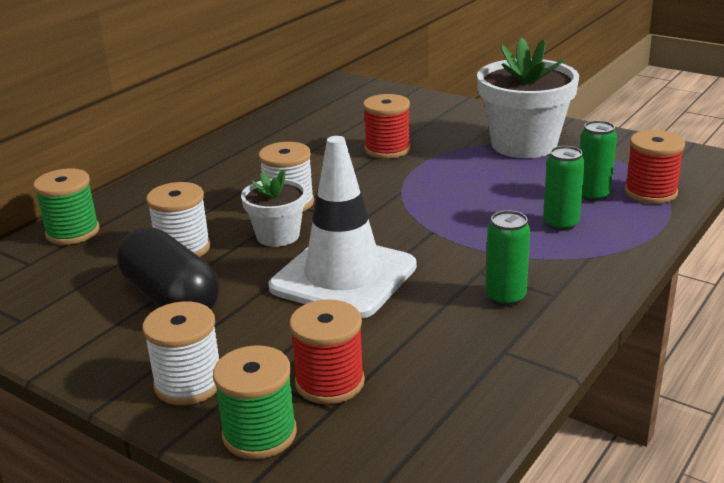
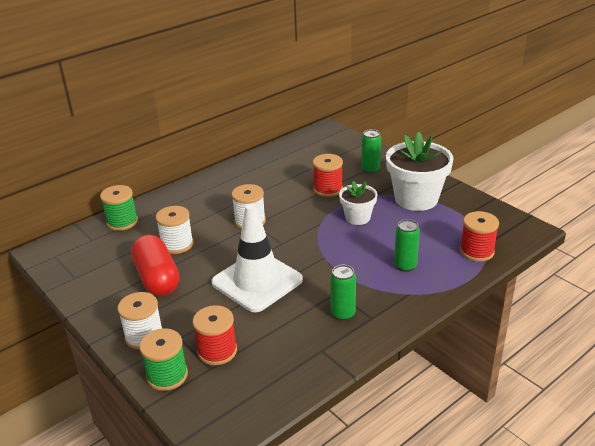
camera: 15 degrees right, 5 degrees up
black capsule [117,227,219,309] -> red capsule [131,234,179,296]
white flower pot [241,169,307,247] -> white flower pot moved to [339,181,377,225]
green can [579,120,617,202] -> green can moved to [361,129,381,174]

